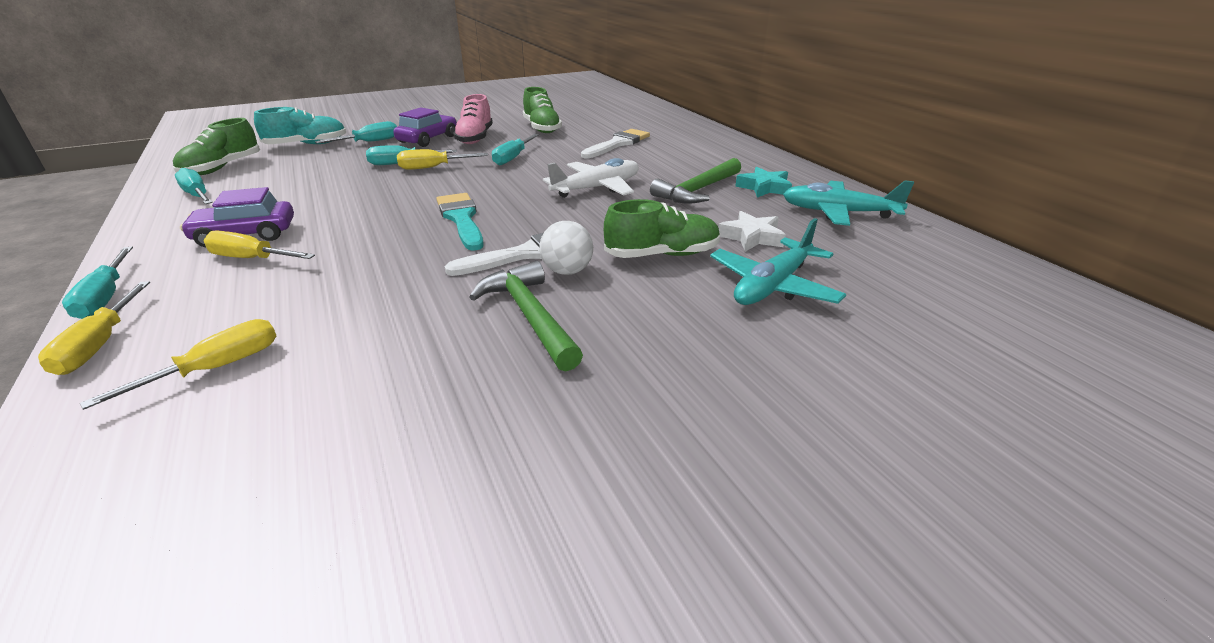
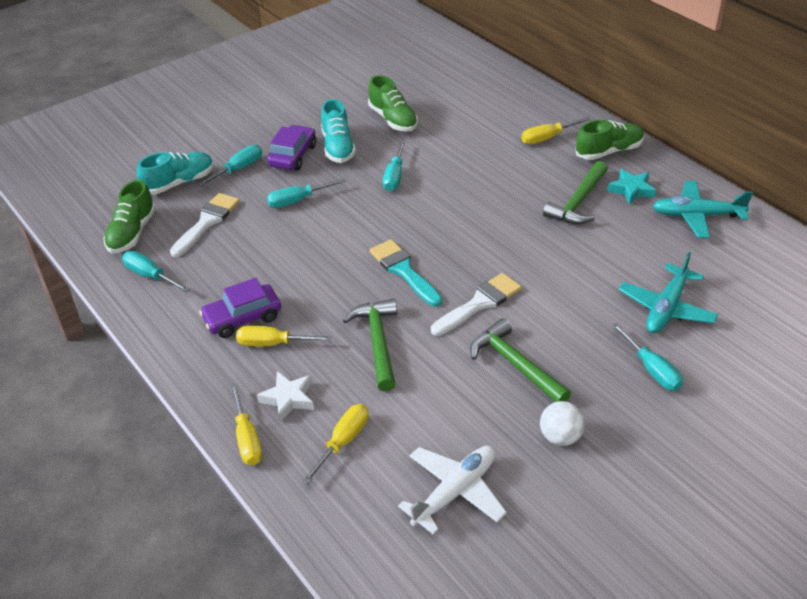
camera: 10 degrees left, 10 degrees up
turquoise screwdriver [62,247,133,319] -> turquoise screwdriver moved to [611,323,683,391]
yellow screwdriver [397,149,488,170] -> yellow screwdriver moved to [521,117,590,144]
pink shoe [453,94,493,144] -> turquoise shoe [321,99,356,163]
white ball [540,221,593,275] -> white ball moved to [540,401,585,446]
white plane [543,158,639,198] -> white plane moved to [398,446,507,535]
white brush [581,129,650,158] -> white brush moved to [170,193,240,257]
green shoe [604,199,720,258] -> green shoe moved to [575,120,644,160]
white star [719,211,786,252] -> white star moved to [257,371,314,422]
none -> green hammer [343,299,397,392]

